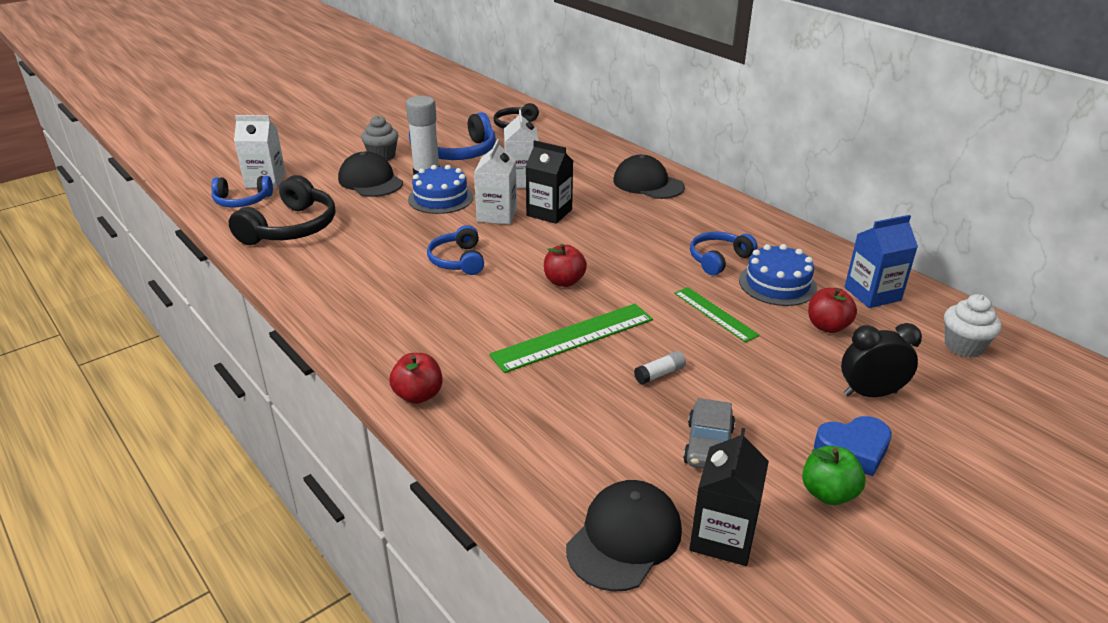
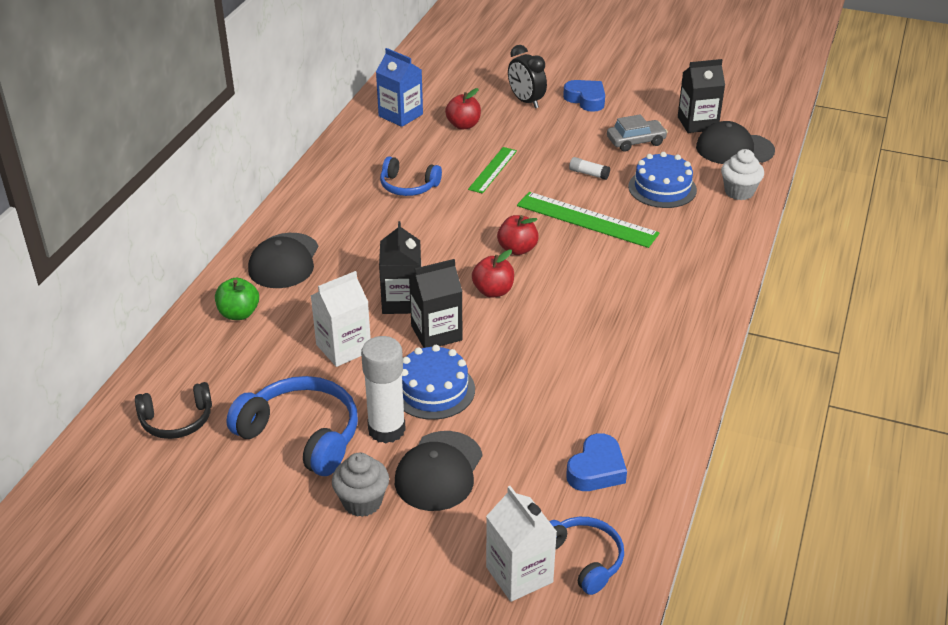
camera: 120 degrees left, 5 degrees up
black headphones [229,175,335,245] -> blue heart [566,433,627,491]
red apple [389,353,443,404] -> red apple moved to [472,250,514,298]
blue headphones [427,225,484,275] -> none
white carton [474,139,517,224] -> black carton [409,259,463,348]
blue cake [739,244,817,306] -> blue cake moved to [628,152,697,208]
green apple [802,446,866,505] -> green apple moved to [215,278,259,320]
white cupcake [944,294,1002,358] -> white cupcake moved to [721,149,764,200]

